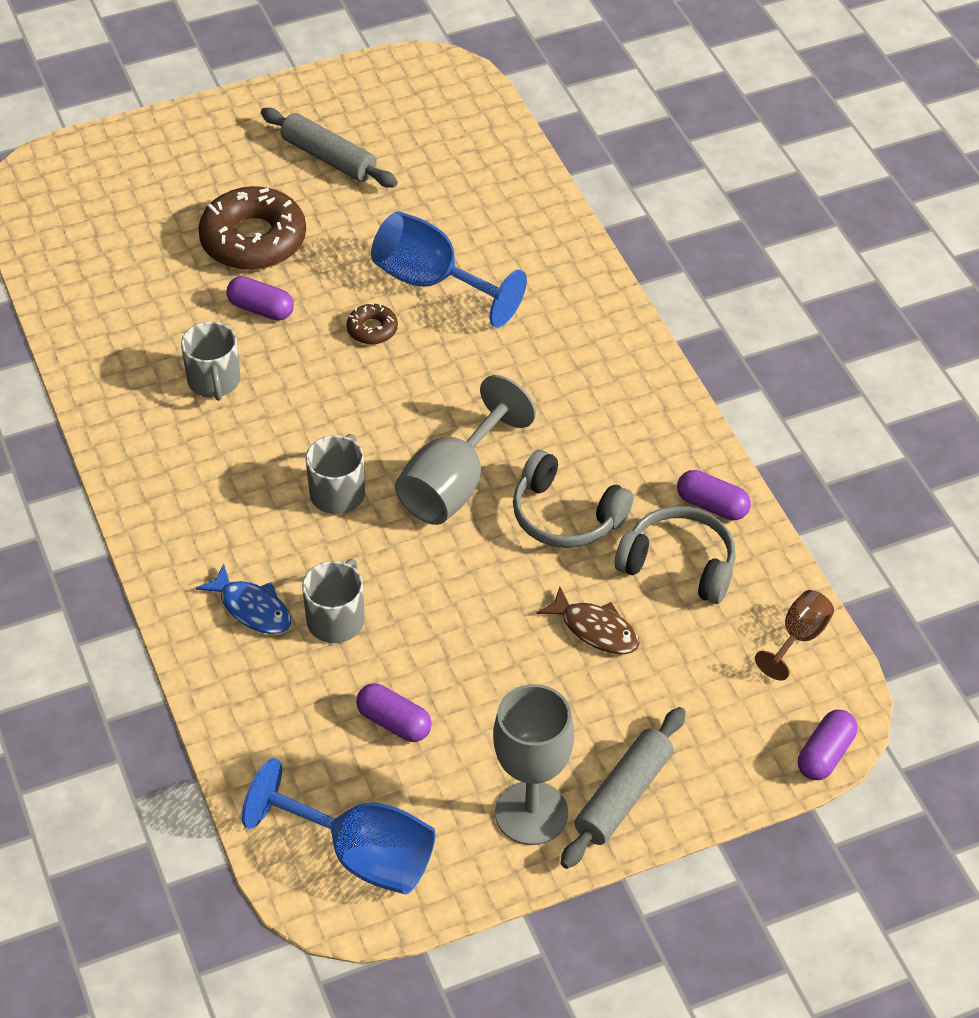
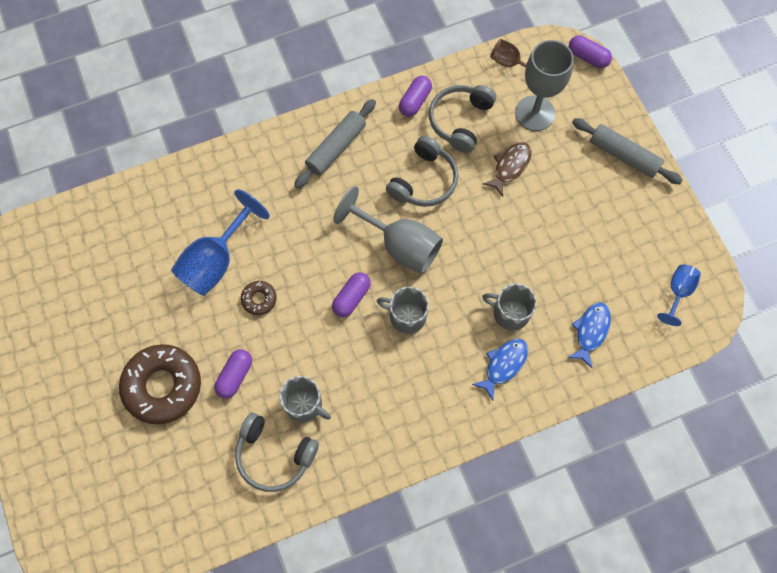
camera: 90 degrees left, 20 degrees up
grey mug [181,322,240,401] -> grey mug turned 45 degrees clockwise [279,376,331,422]
blue goblet [242,758,435,895] -> blue goblet [657,264,701,326], size x0.55
grey rolling pin [261,108,398,188] -> grey rolling pin moved to [294,99,376,188]
purple capsule [356,683,432,742] -> purple capsule moved to [332,272,371,317]
grey goblet [493,684,574,845] -> grey goblet moved to [515,40,574,131]
none -> grey headphones [235,413,319,492]
none -> blue fish [568,302,611,368]

